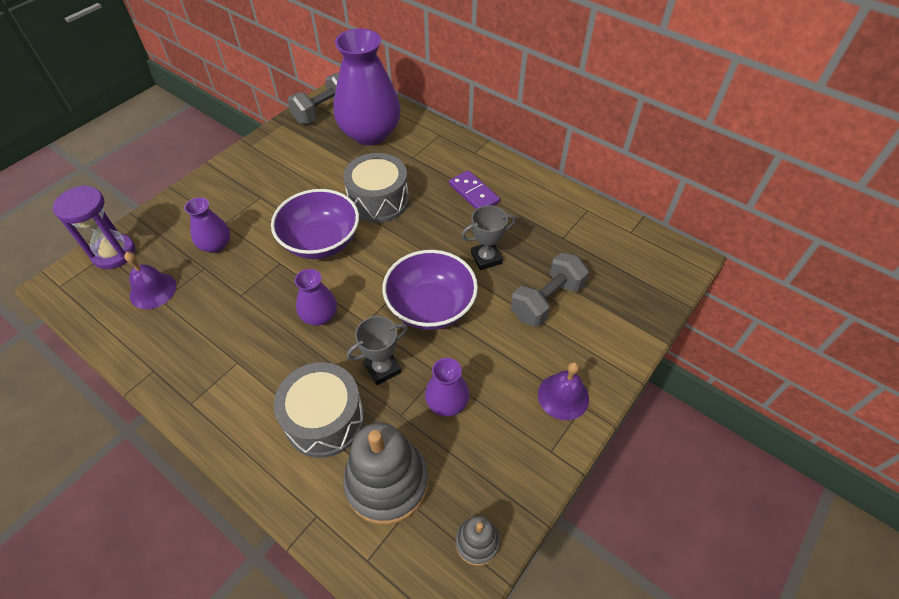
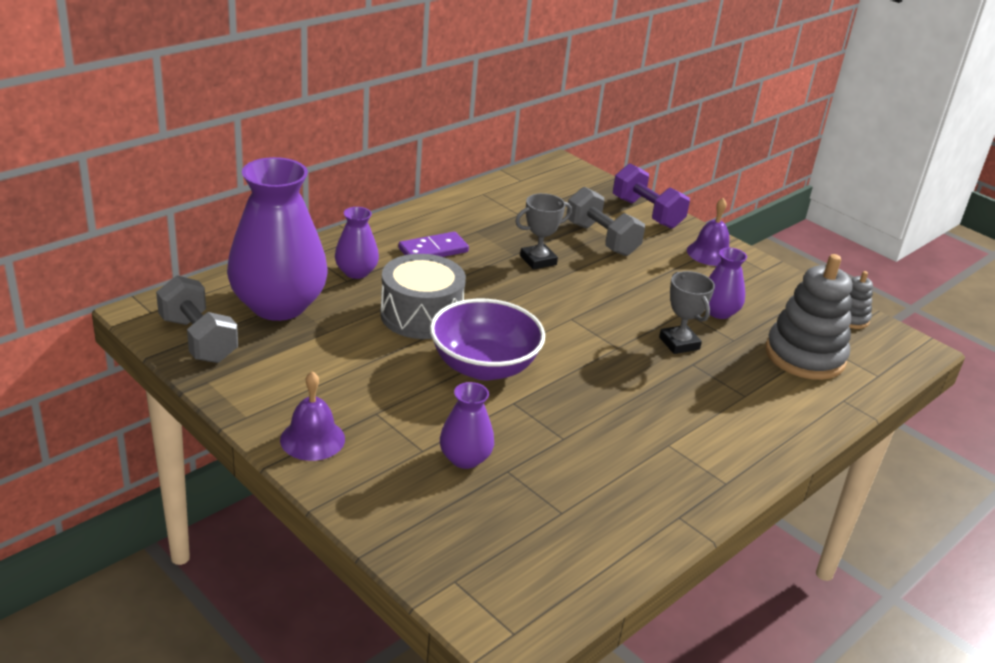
camera: 85 degrees left, 20 degrees down
purple hourglass [52,185,135,269] -> none
purple bell [124,252,176,309] -> purple bell moved to [280,371,345,461]
grey drum [274,362,364,458] -> none
purple vase [295,269,337,325] -> purple vase moved to [335,207,379,279]
purple bowl [382,250,478,330] -> none
grey trophy [461,205,516,270] -> grey trophy turned 75 degrees clockwise [515,193,572,270]
none -> purple dumbbell [613,163,690,229]

